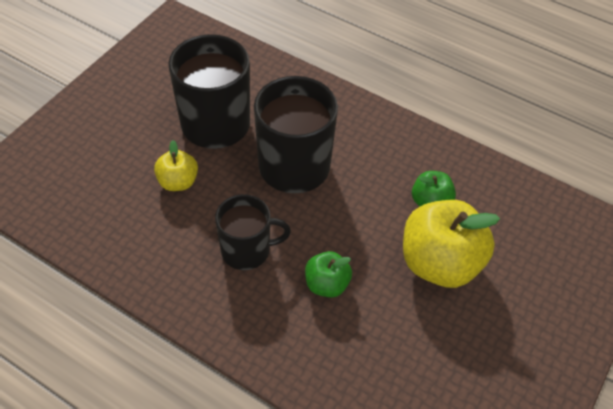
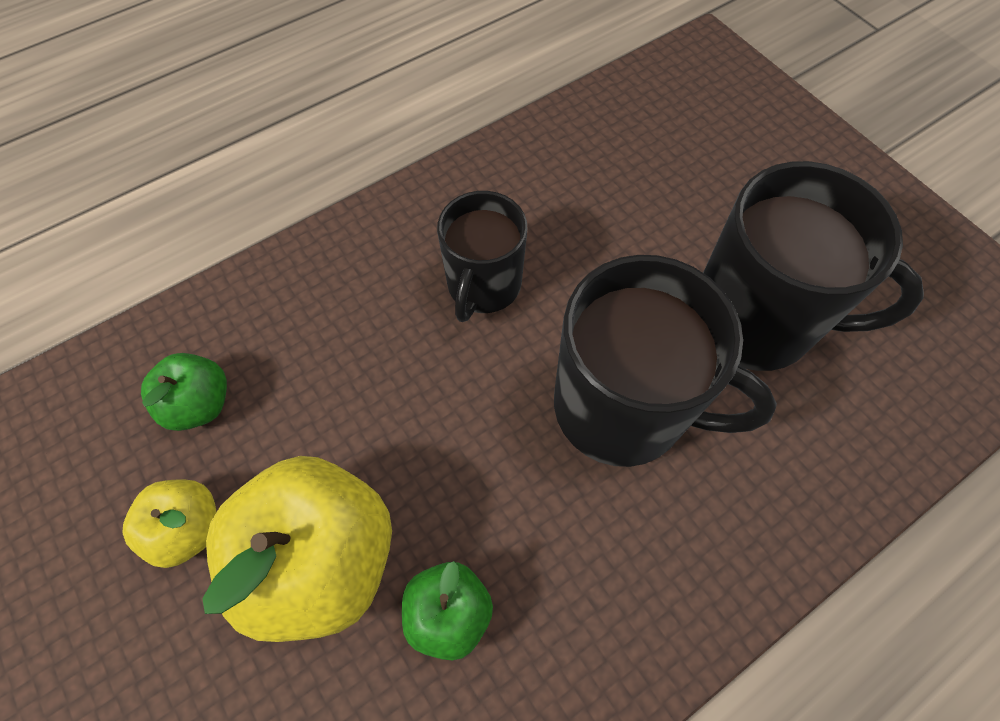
camera: 115 degrees right, 10 degrees up
yellow apple [154,140,198,191] -> yellow apple moved to [122,479,217,568]
green apple [305,251,352,298] -> green apple moved to [141,353,227,431]

